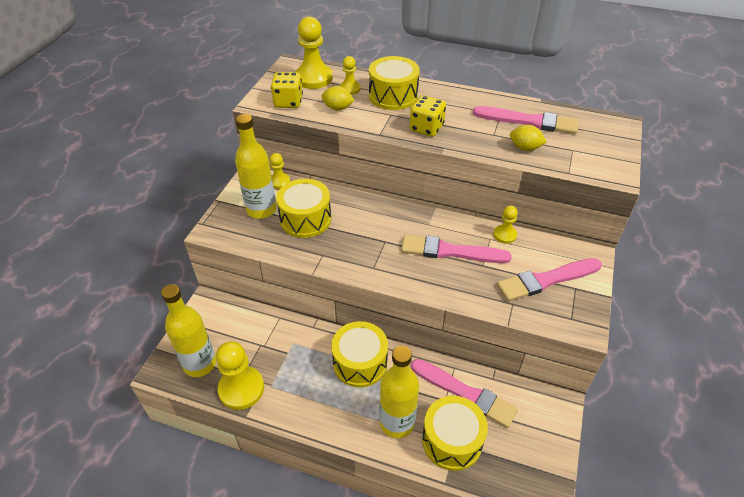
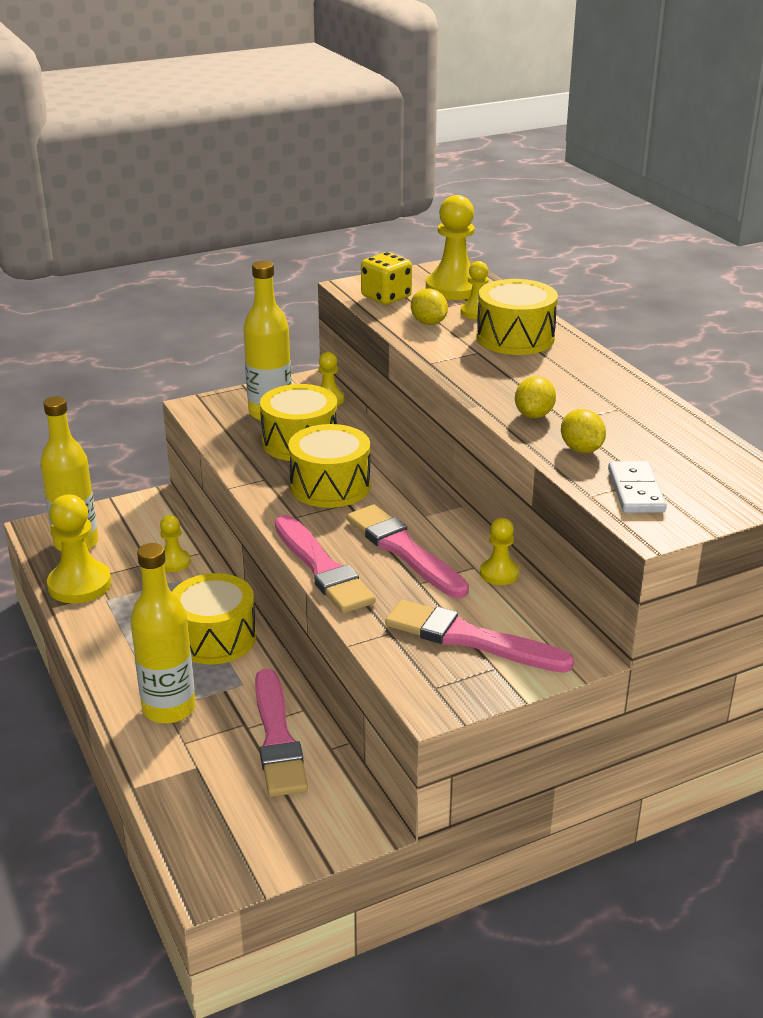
camera: 45 degrees right, 15 degrees down
yellow dice [410,95,446,137] -> none
yellow drum [422,396,488,471] -> yellow drum moved to [288,424,371,508]
pink brush [473,106,579,134] -> pink brush moved to [275,515,376,613]
none -> yellow pawn [160,515,191,572]
none -> yellow lemon [515,376,556,418]
none -> white domino [608,461,667,513]

